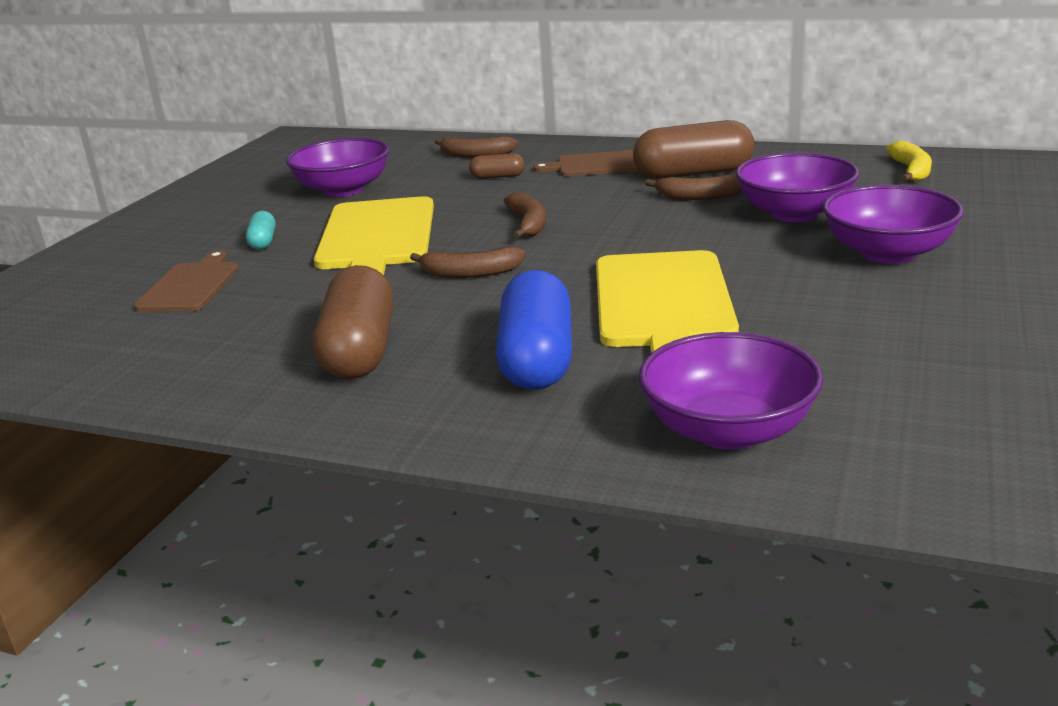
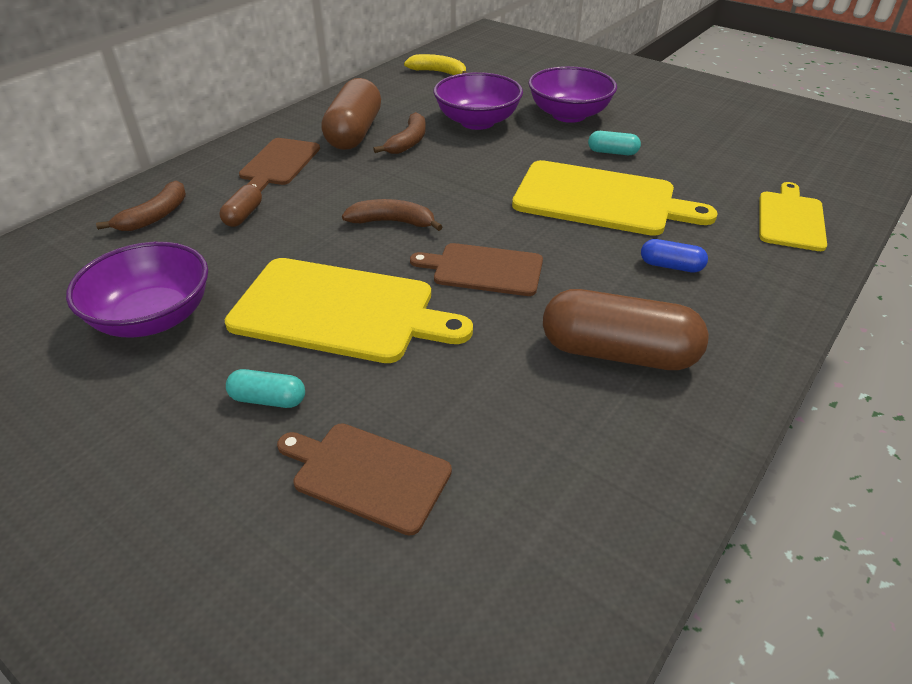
camera: 75 degrees left, 15 degrees up
brown banana [410,247,526,278] -> brown cutting board [410,243,543,296]
blue capsule [496,270,572,390] -> blue capsule [641,239,708,272], size x0.47
purple bowl [639,332,823,450] -> yellow cutting board [760,182,827,251]
none -> turquoise capsule [588,131,641,155]

